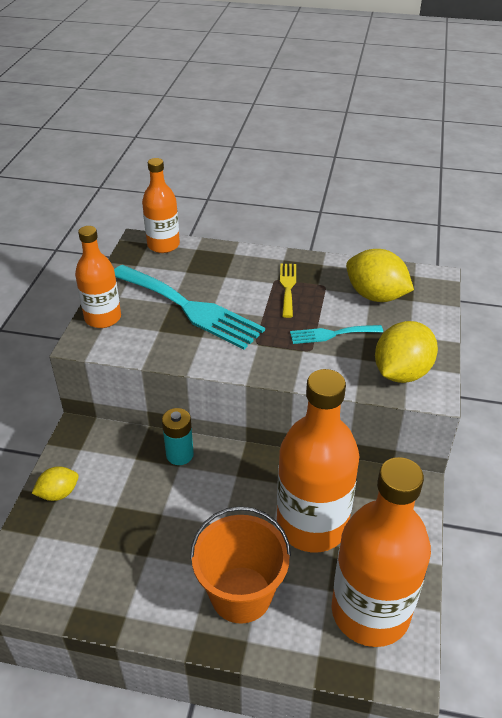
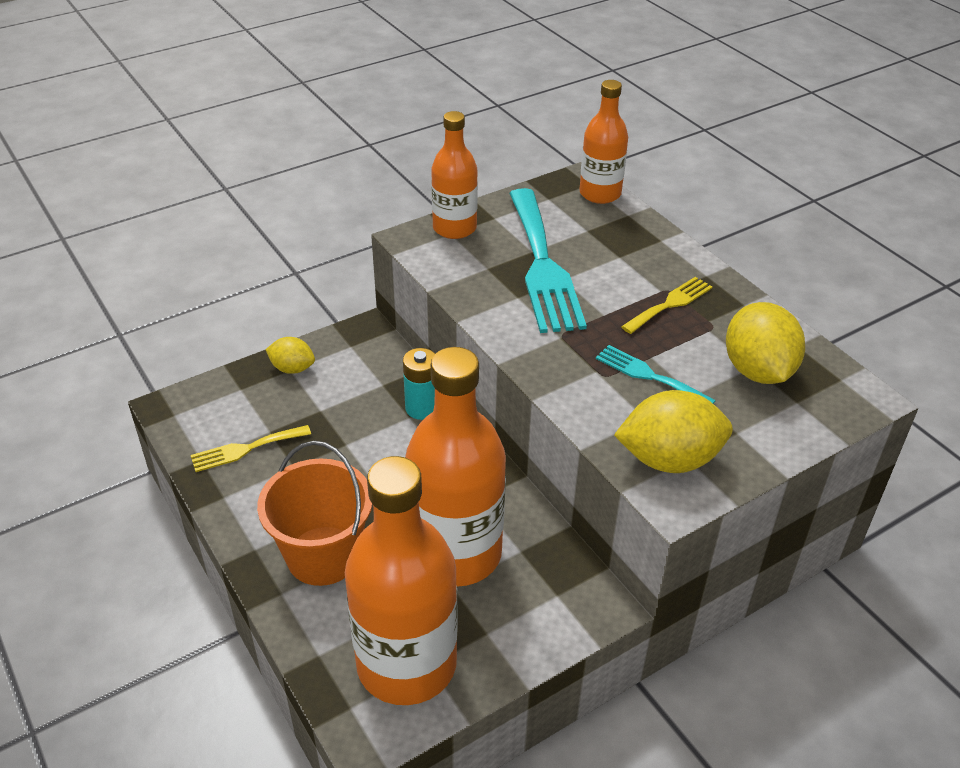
camera: 45 degrees right, 0 degrees up
none -> yellow fork [191,425,311,472]

